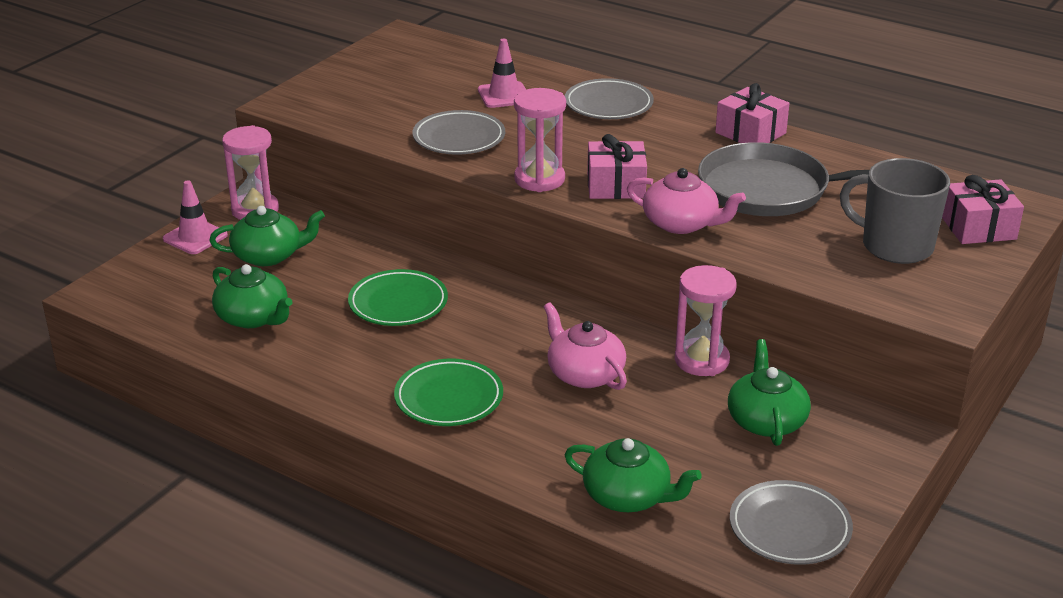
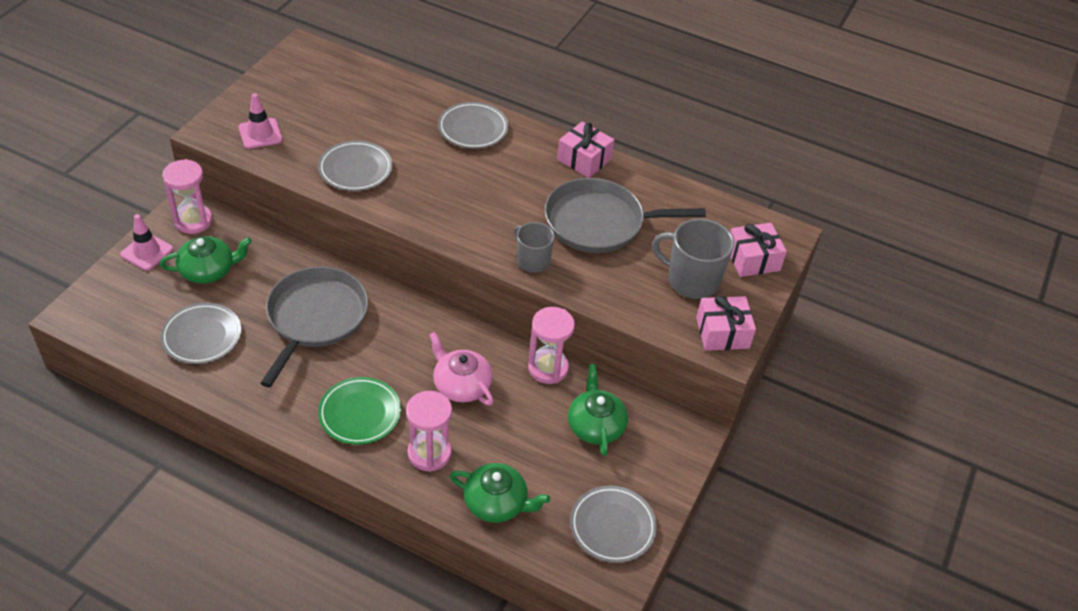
camera: 10 degrees left, 15 degrees up
green teapot [212,264,293,328] -> grey plate [160,303,241,364]
green plate [348,269,448,326] -> grey pan [260,266,368,387]
pink traffic cone [478,39,526,108] -> pink traffic cone moved to [239,93,283,149]
pink hourglass [514,88,566,192] -> pink hourglass moved to [406,391,452,472]
pink gift [587,134,647,199] -> pink gift moved to [696,295,756,351]
pink teapot [627,168,746,234] -> grey mug [514,222,555,273]

